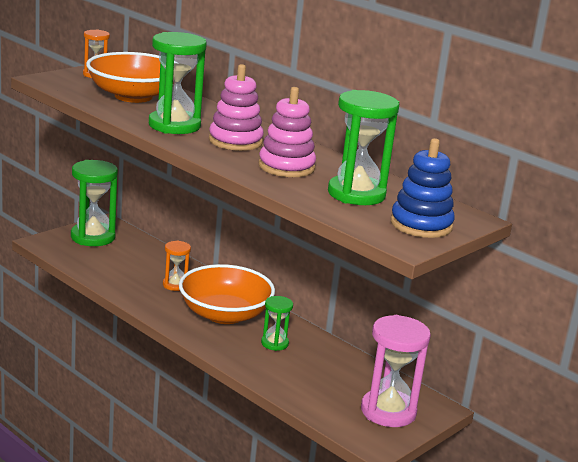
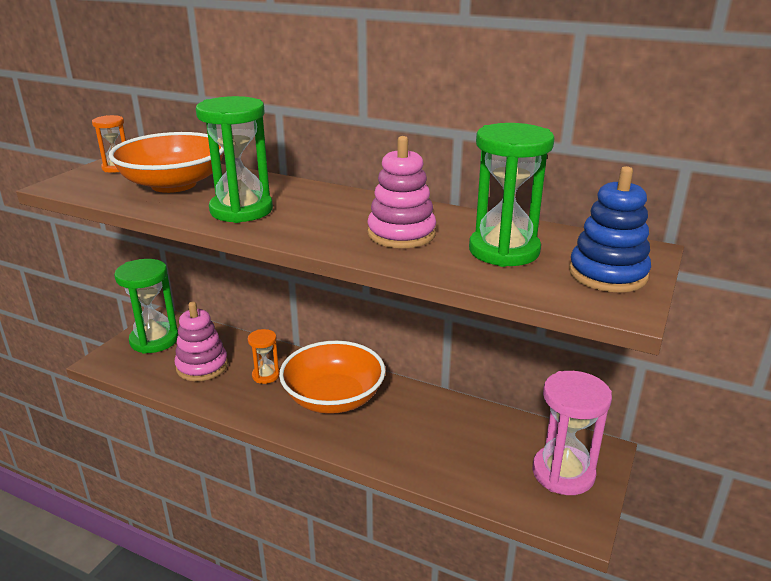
camera: 15 degrees left, 5 degrees up
pink stacking toy [209,64,264,151] -> pink stacking toy moved to [175,302,228,381]
green hourglass [261,296,293,351] -> none

